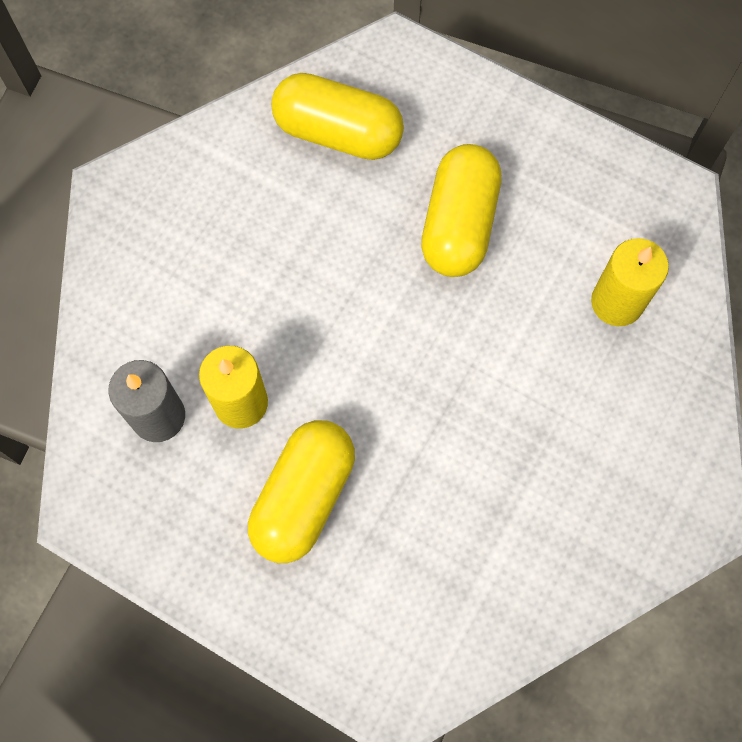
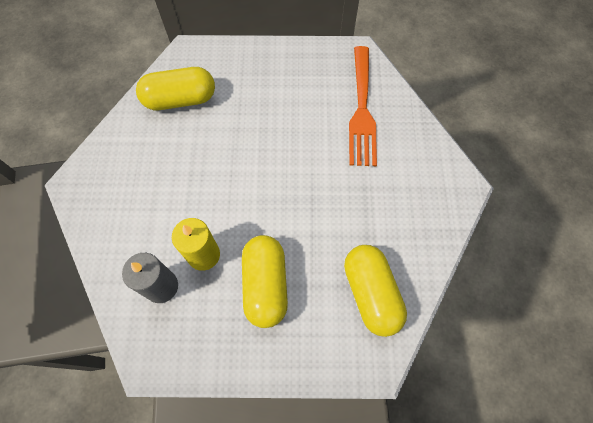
camera: 30 degrees left, 5 degrees down
yellow capsule [421,144,501,277] -> yellow capsule moved to [344,245,407,337]
yellow candle [591,238,669,326] -> orange fork [349,46,377,166]

